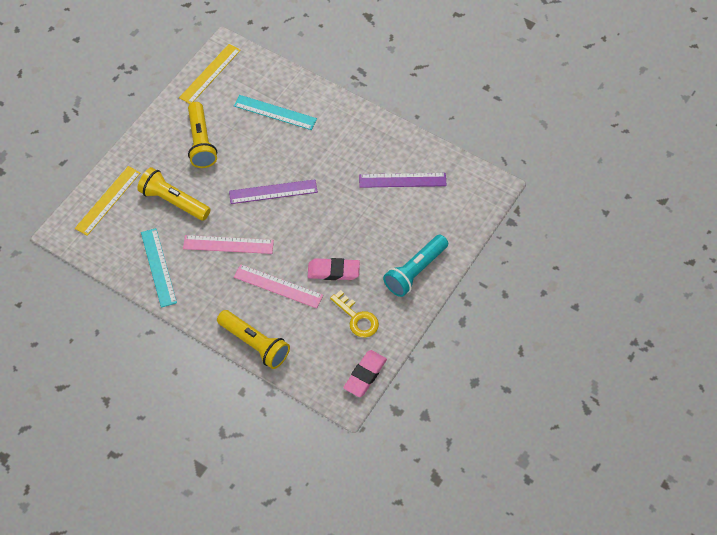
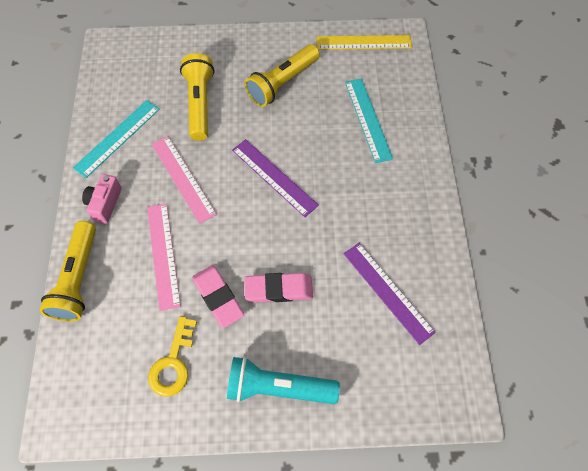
camera: 55 degrees right, 5 degrees up
yellow ruler [75,166,140,236] -> none
pink eraser [343,350,387,397] -> pink eraser moved to [244,273,313,302]
none -> pink camera [82,174,122,224]

